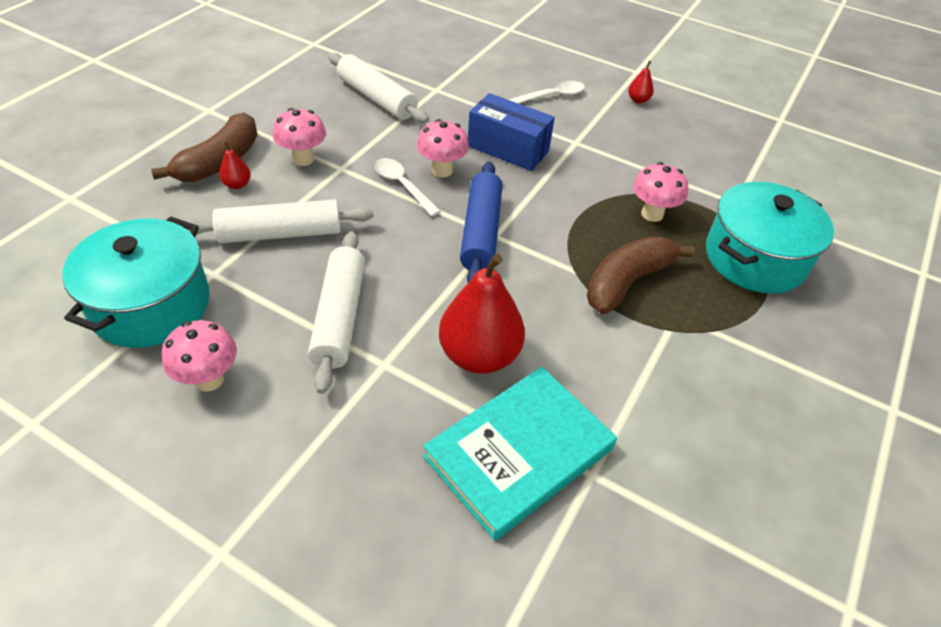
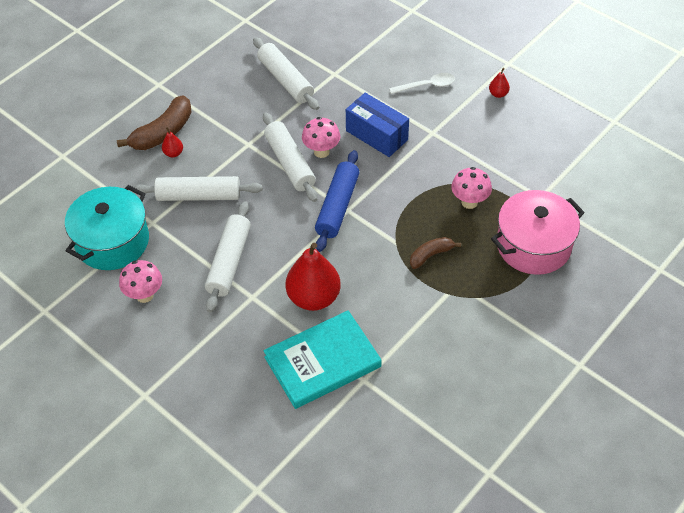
camera: 15 degrees right, 5 degrees up
pink mushroom [273,108,326,166] -> none
white spoon [375,158,441,216] -> white rolling pin [263,112,318,202]
brown banana [587,236,695,314] -> brown banana [410,237,461,269], size x0.59
turquoise pot [706,182,834,293] -> pink pot [491,190,585,275]

